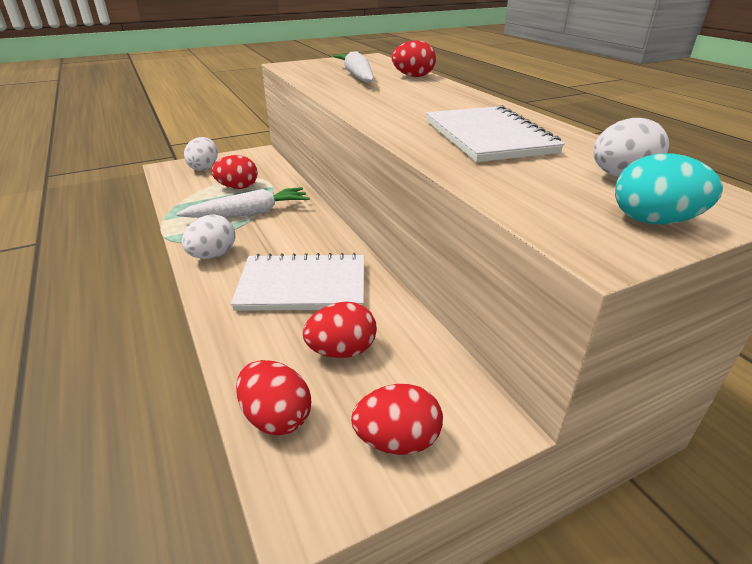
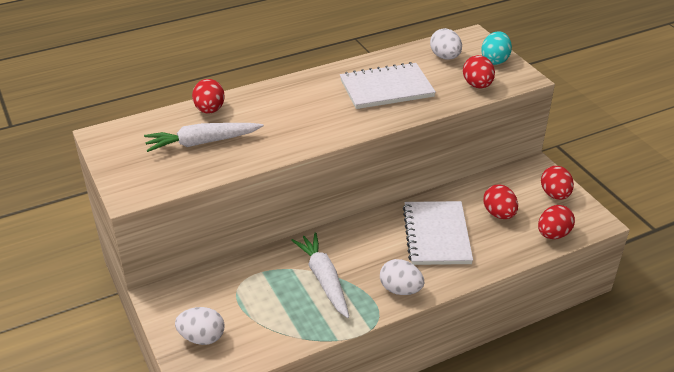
camera: 90 degrees left, 5 degrees up
red egg [211,155,258,189] -> red egg moved to [463,55,495,88]

